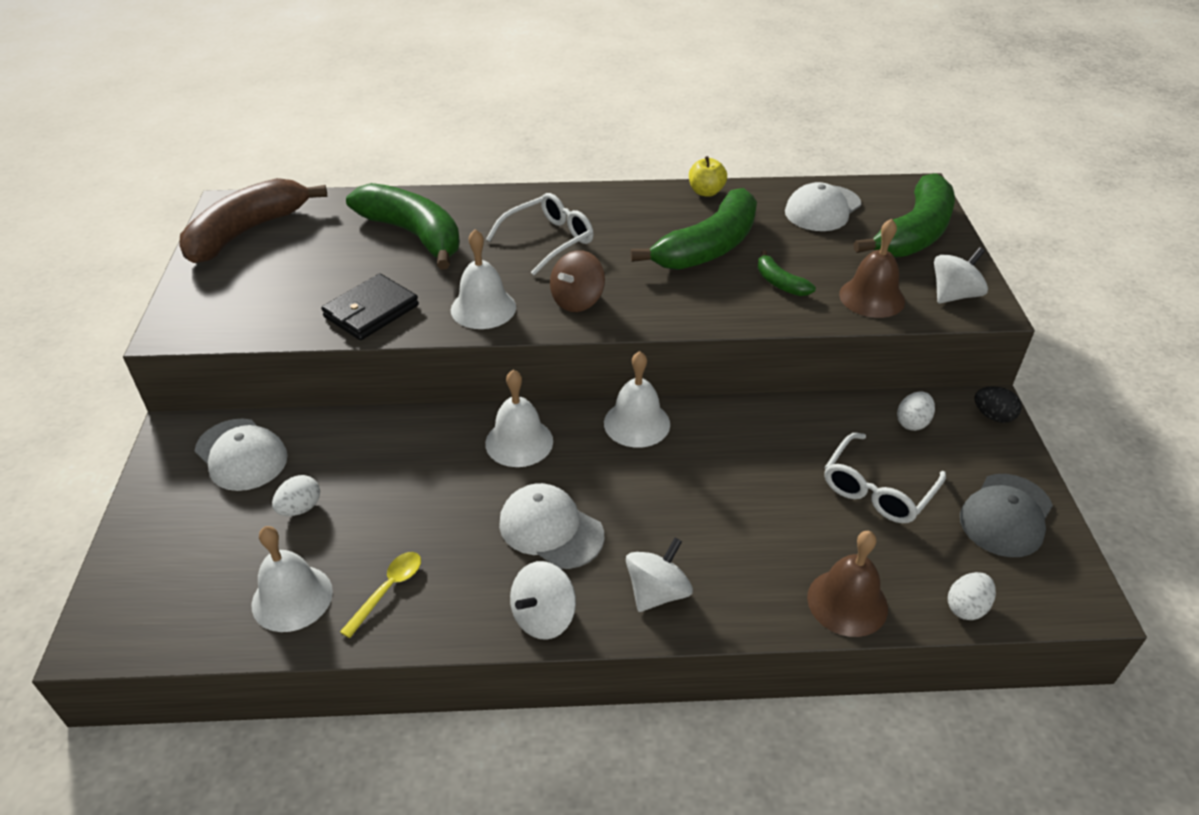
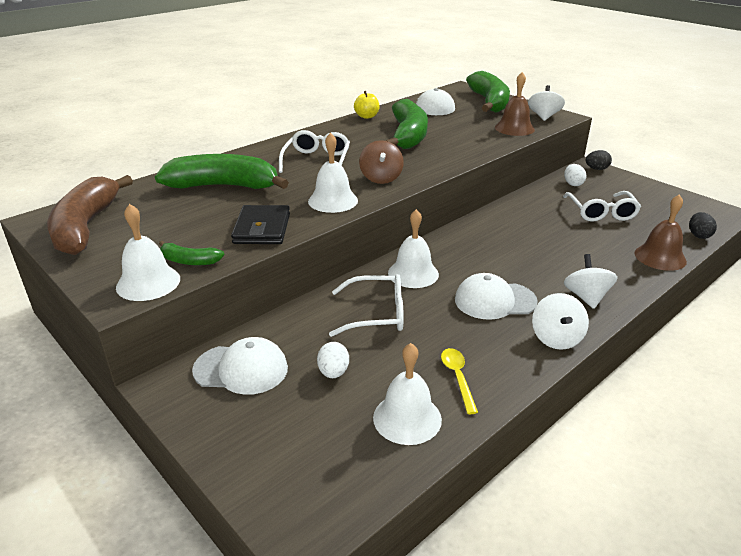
camera: 40 degrees left, 10 degrees down
white bell [604,351,670,448] -> white bell moved to [116,204,180,301]
green banana [758,250,816,296] -> green banana moved to [159,241,225,265]
white egg [948,572,996,620] -> black egg [689,212,717,239]
grey cap [960,474,1053,557] -> none
none -> white glasses [329,274,404,337]

